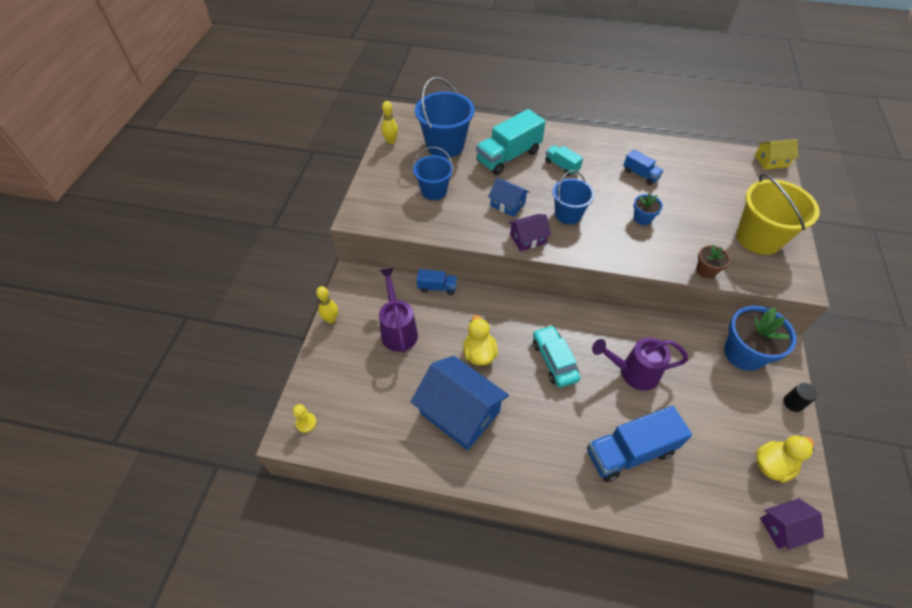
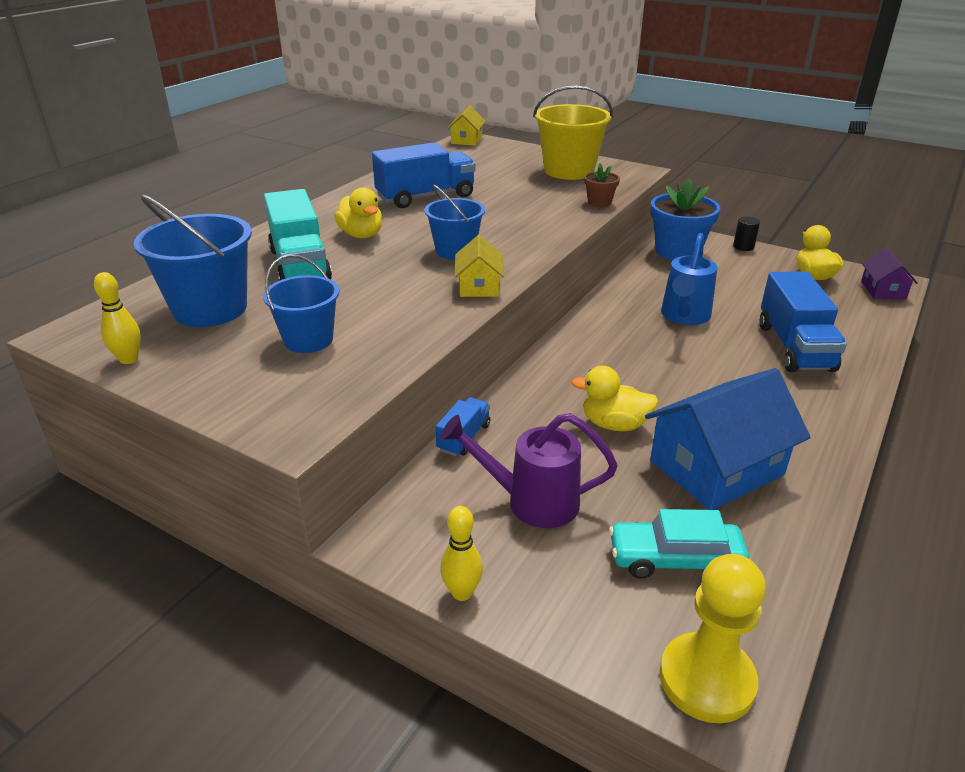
camera: 70 degrees left, 20 degrees down
yellow pawn [293,404,317,433] -> yellow pawn [659,554,766,723], size x2.13
blue house [488,178,530,217] -> none
purple house [509,214,551,251] -> yellow house [455,235,504,297]
turquoise car [533,325,580,388] -> turquoise car moved to [609,509,749,579]
turquoise truck [545,145,583,176] -> yellow duck [334,187,382,238]
purple watering can [592,337,688,391] -> blue watering can [661,233,717,325]
blue truck [623,149,663,185] -> blue truck [372,142,475,208], size x1.93
blue flower pot [634,194,663,225] -> none

